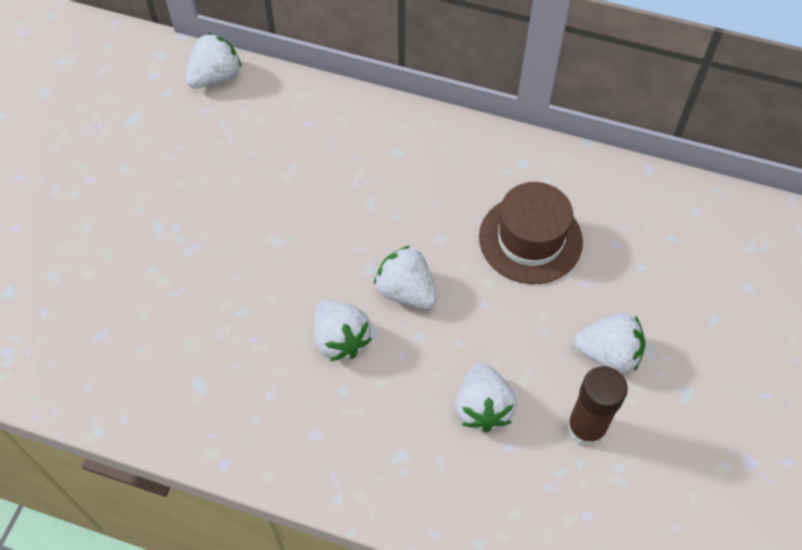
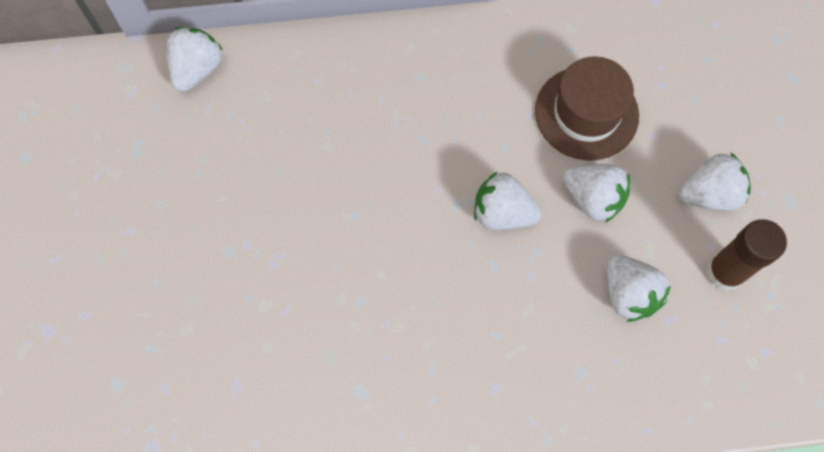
camera: 25 degrees left, 10 degrees up
white strawberry [314,300,372,361] -> white strawberry moved to [563,164,630,223]

